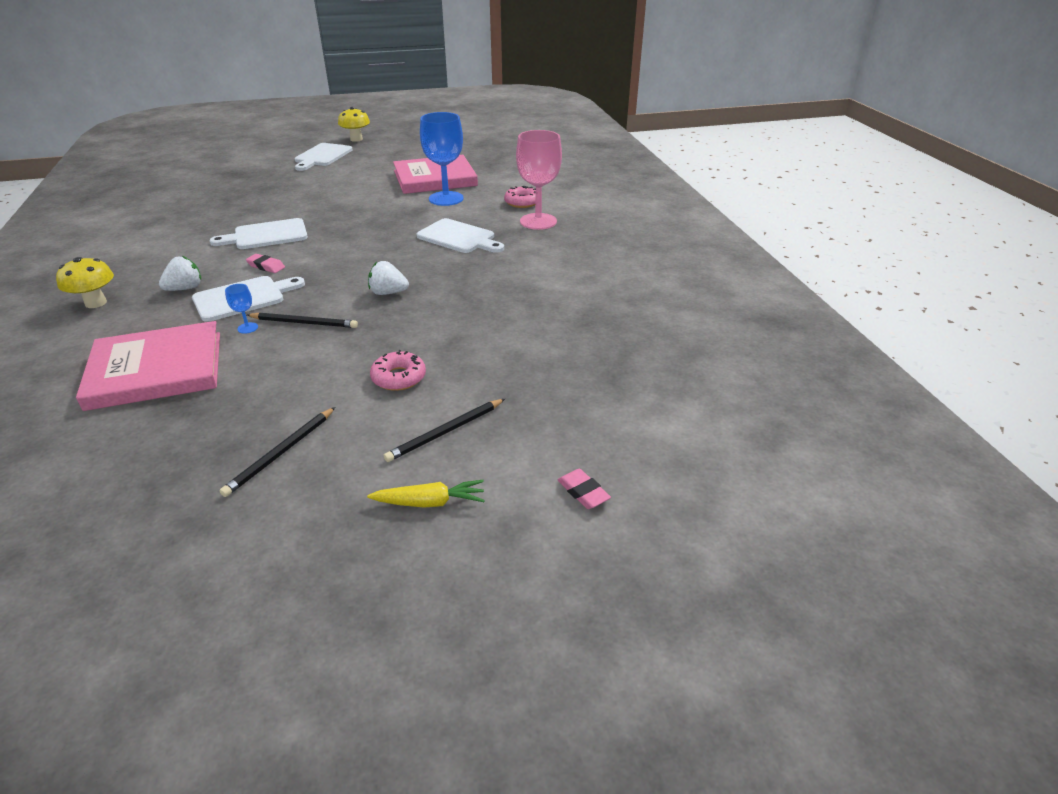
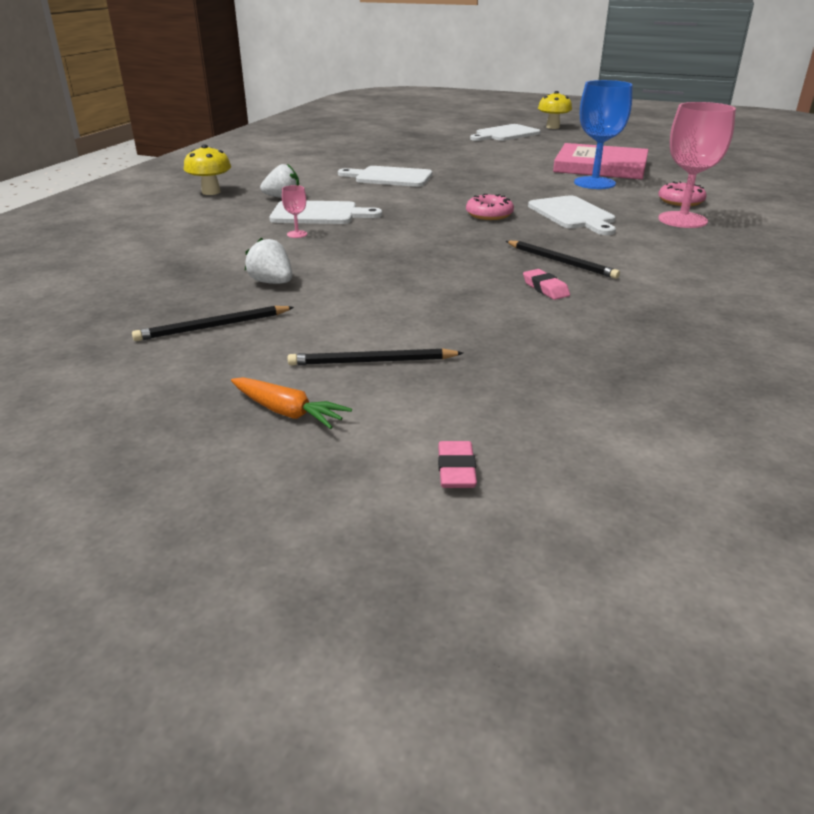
camera: 35 degrees right, 5 degrees down
pink book [76,321,220,411] -> none
blue goblet [225,284,258,334] -> pink goblet [282,185,307,238]
pink eraser [246,254,285,273] -> pink eraser moved to [523,269,570,300]
black pencil [247,312,358,328] -> black pencil moved to [506,241,620,279]
yellow carrot [367,480,485,508] -> orange carrot [231,377,352,429]
white strawberry [368,261,409,295] -> white strawberry moved to [245,237,292,284]
pink donut [370,350,426,391] -> pink donut moved to [466,194,514,220]

